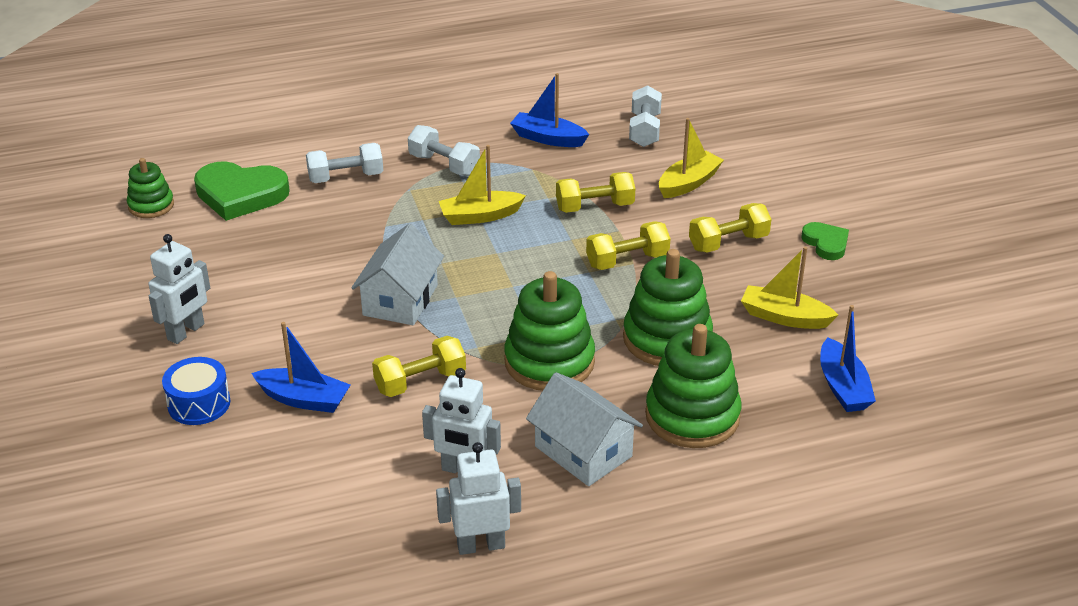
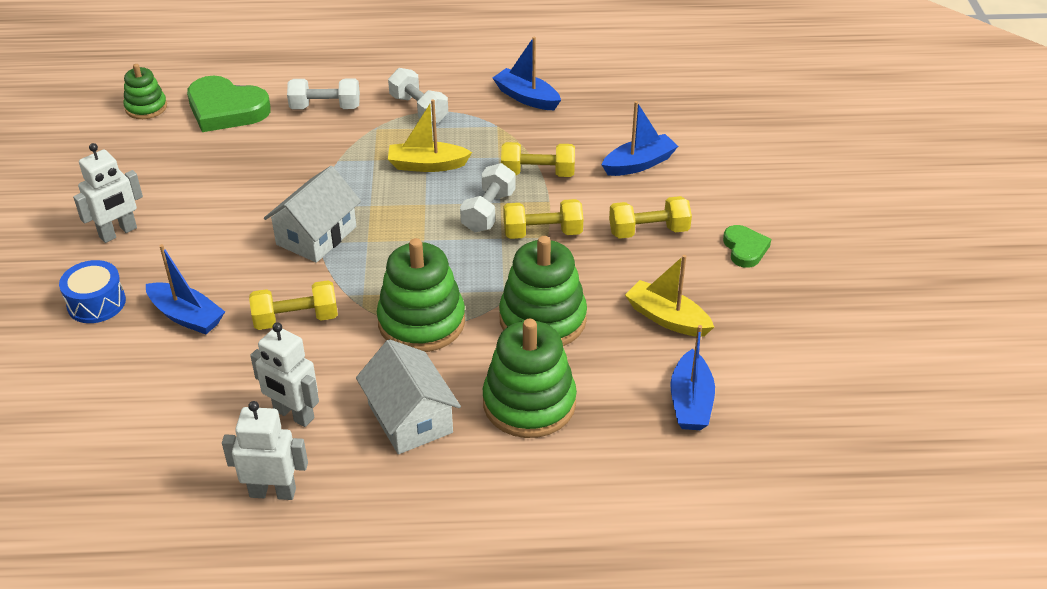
camera: 15 degrees right, 5 degrees up
white dumbbell [629,85,662,147] -> white dumbbell moved to [460,163,516,232]
yellow boat [659,118,724,198] -> blue boat [602,101,678,176]

